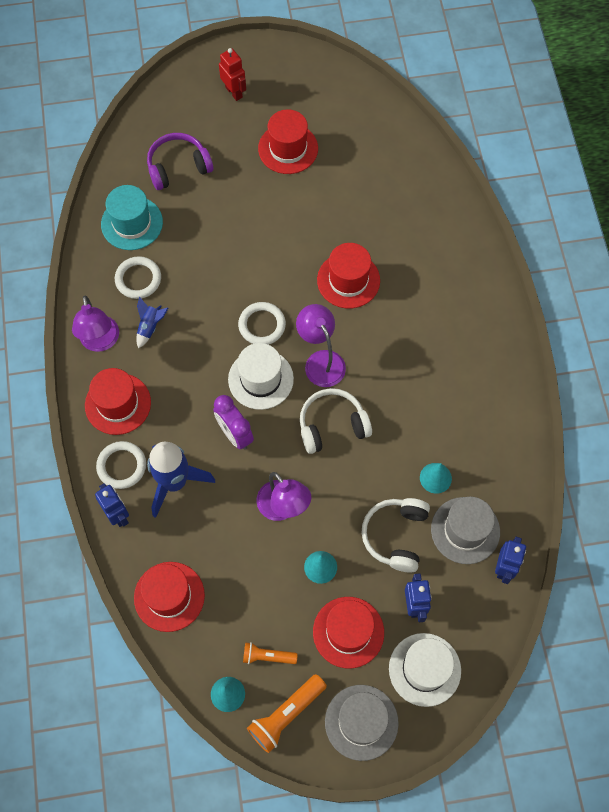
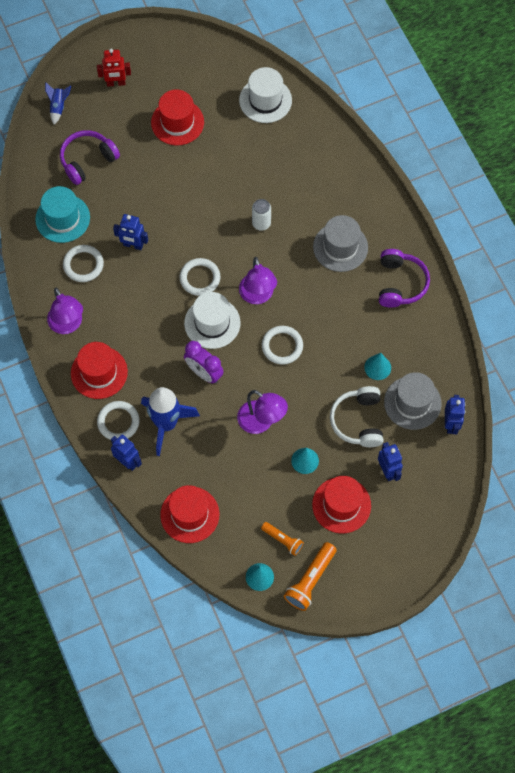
camera: 15 degrees left, 0 degrees up
blue rocket [136,296,168,348] -> blue rocket moved to [45,82,71,125]
red robot [219,48,246,101] -> red robot turned 135 degrees clockwise [97,49,131,86]
orange flashlight [243,642,298,664] -> orange flashlight turned 135 degrees counterclockwise [261,522,304,556]
purple lamp [296,304,346,387] -> purple lamp turned 150 degrees counterclockwise [239,257,277,304]
white headphones [300,388,372,454] -> white ring [262,326,303,365]
red hat [317,243,380,309] -> white can [252,199,271,231]
grey hat [325,685,399,761] -> grey hat moved to [313,215,368,272]
white hat [389,633,461,707] -> white hat moved to [239,67,292,123]
none -> blue robot [113,214,148,250]
none -> purple headphones [379,249,430,308]

